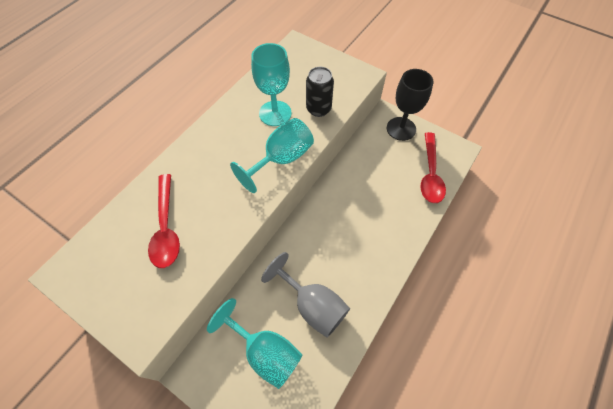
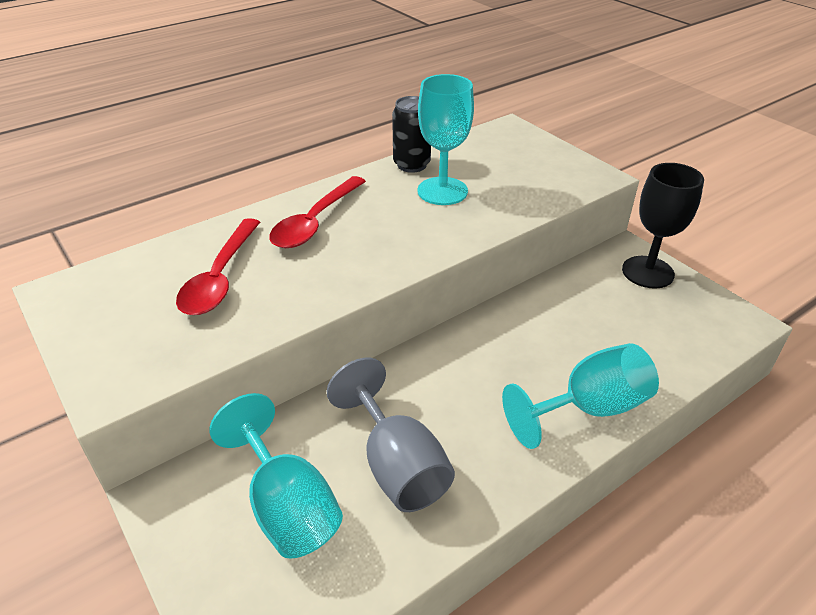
camera: 20 degrees right, 20 degrees down
turquoise goblet [230,118,314,193] -> turquoise goblet moved to [502,343,659,449]
black can [306,67,334,117] -> black can moved to [392,96,431,173]
red spoon [420,132,446,203] -> red spoon moved to [269,176,366,248]

